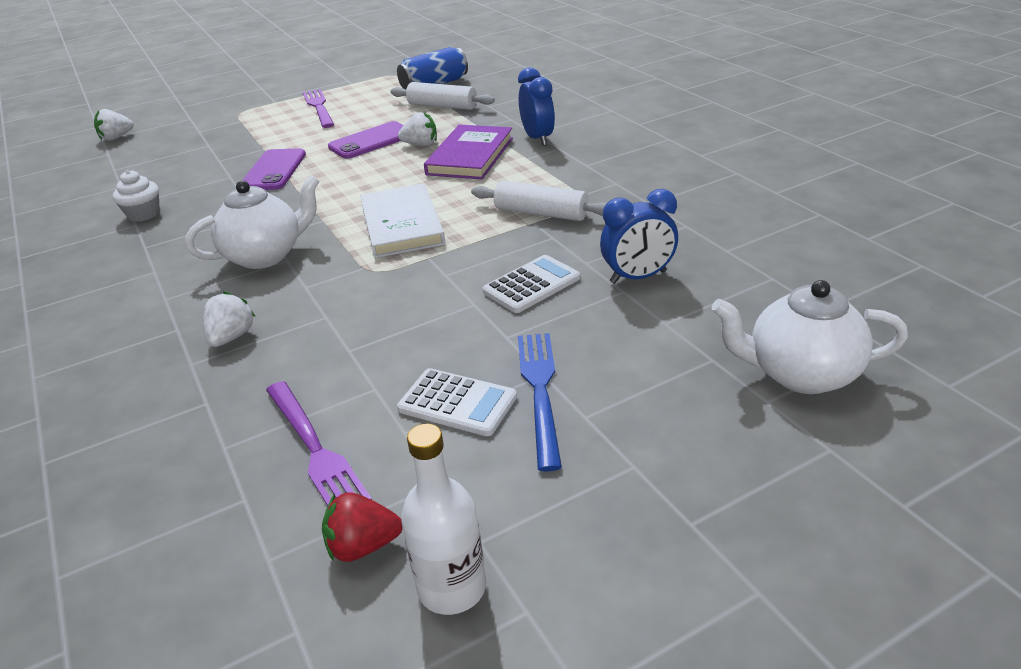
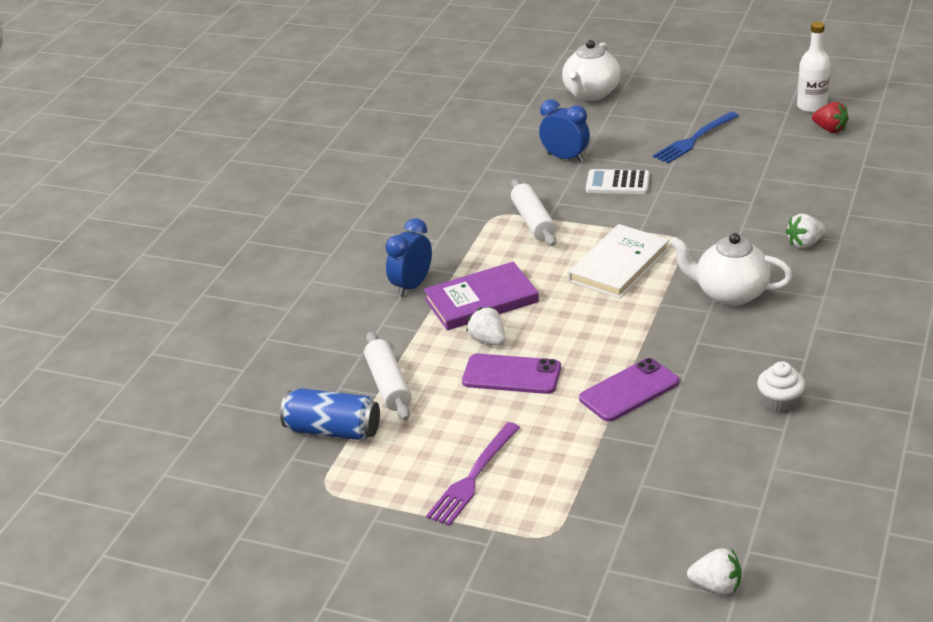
camera: 130 degrees left, 0 degrees up
purple fork [266,381,372,506] -> none
white calculator [397,368,517,436] -> none
white teapot [711,280,908,394] -> white teapot turned 60 degrees clockwise [562,40,620,101]

